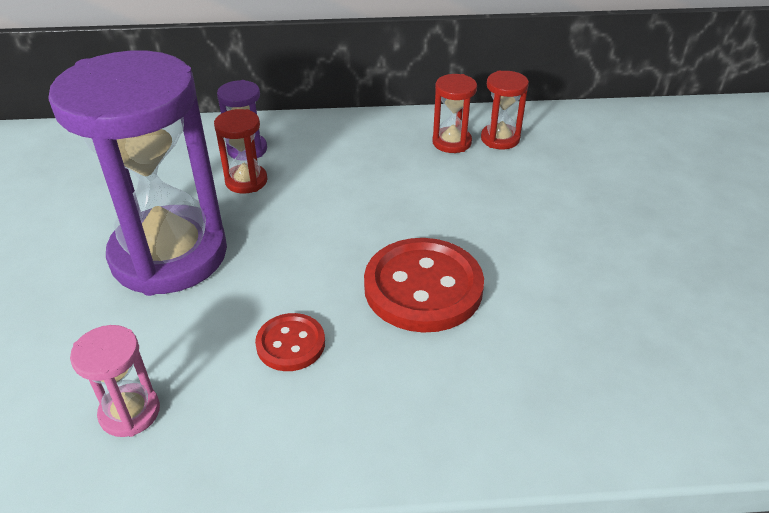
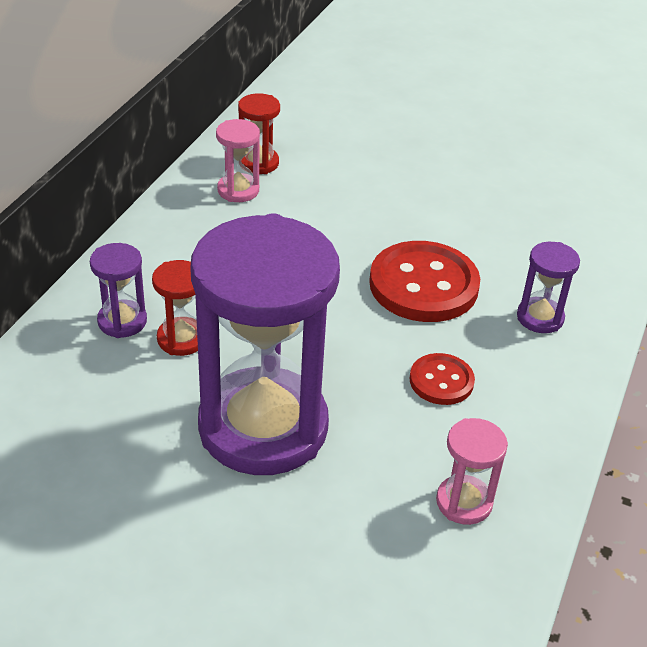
camera: 65 degrees left, 0 degrees up
red hourglass [433,74,477,153] -> pink hourglass [216,119,260,202]
none -> purple hourglass [517,242,580,333]

